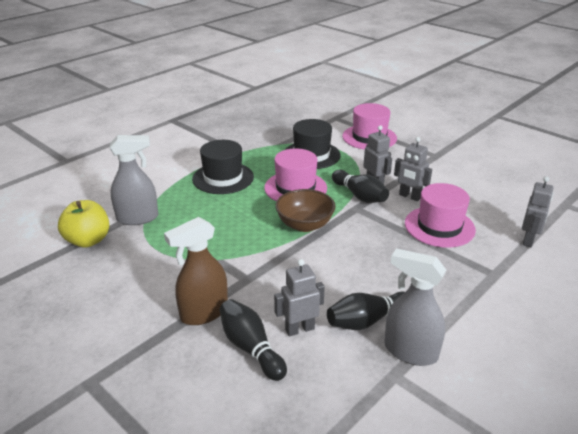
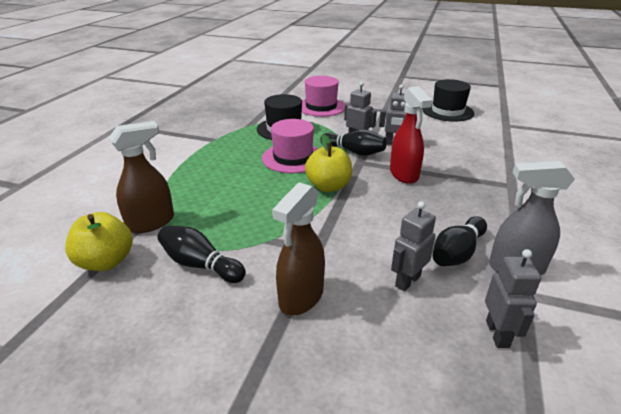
camera: 25 degrees left, 0 degrees up
grey spray bottle [110,135,158,225] -> brown spray bottle [109,121,174,233]
black hat [192,140,254,194] -> black hat moved to [422,79,474,122]
black bowling pin [219,299,287,381] -> black bowling pin moved to [157,225,246,283]
brown bowl [275,189,335,232] -> yellow apple [305,134,352,192]
pink hat [405,183,476,248] -> none
grey robot [522,176,554,247] -> grey robot moved to [485,249,541,348]
none -> red spray bottle [390,86,432,184]

